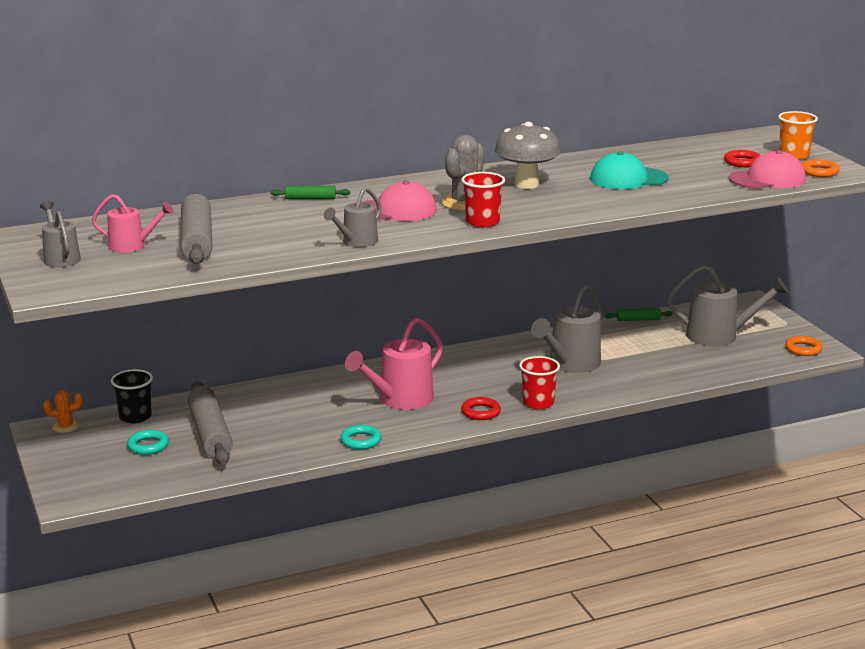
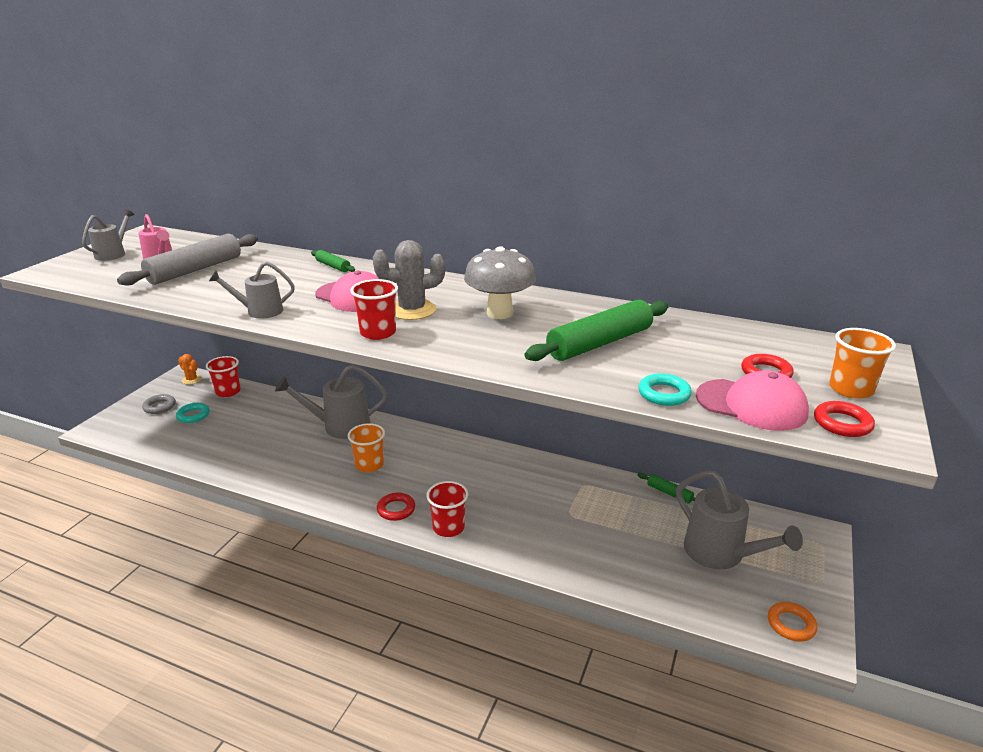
camera: 45 degrees right, 5 degrees up
black cup [111,369,153,424] -> red cup [206,356,241,397]
grey rolling pin [187,381,233,465] -> none
turquoise ring [340,425,381,450] -> turquoise ring moved to [638,373,692,406]
pink watering can [345,317,443,410] -> orange cup [348,423,385,472]
grey watering can [531,285,603,373] -> grey watering can moved to [275,364,388,439]
turquoise cap [590,151,669,189] -> green rolling pin [525,300,668,361]
orange ring [801,159,840,177] -> red ring [814,401,875,437]
none -> grey ring [142,394,176,414]

